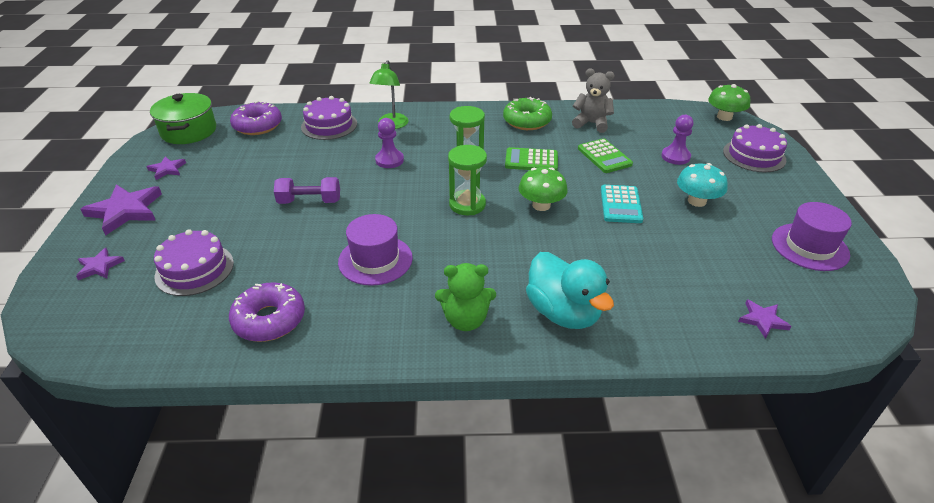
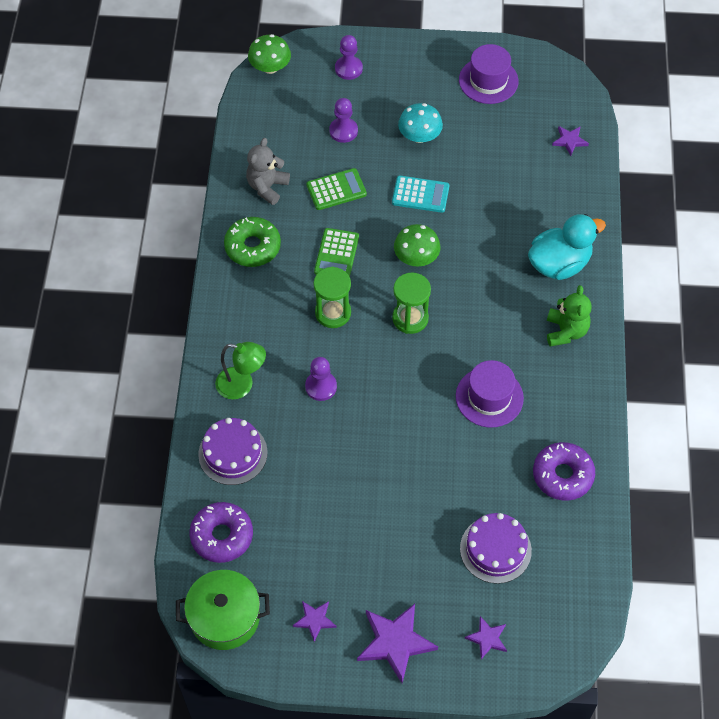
camera: 85 degrees left, 20 degrees up
purple dumbbell [274,177,340,204] -> none
purple cake [723,124,787,172] -> purple pawn [335,35,363,80]

